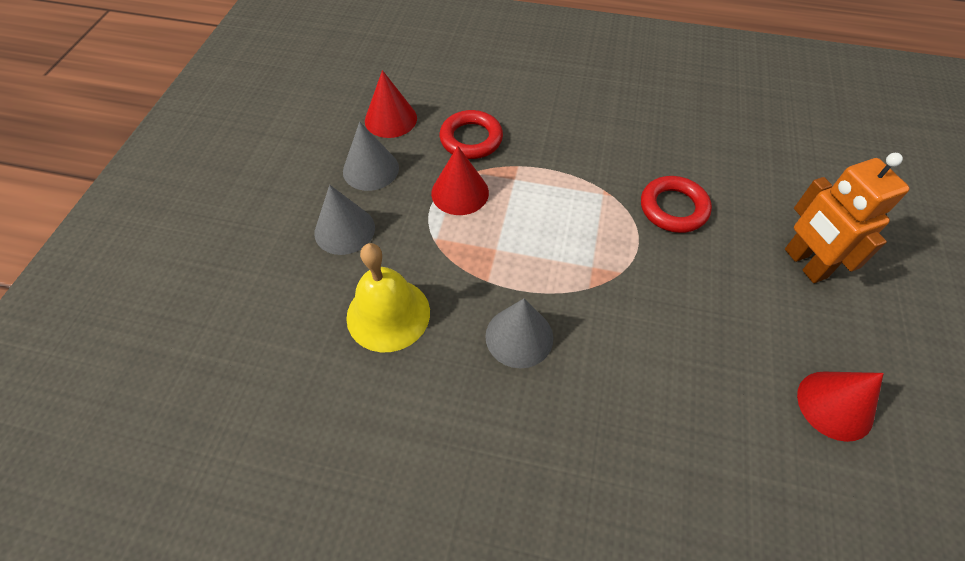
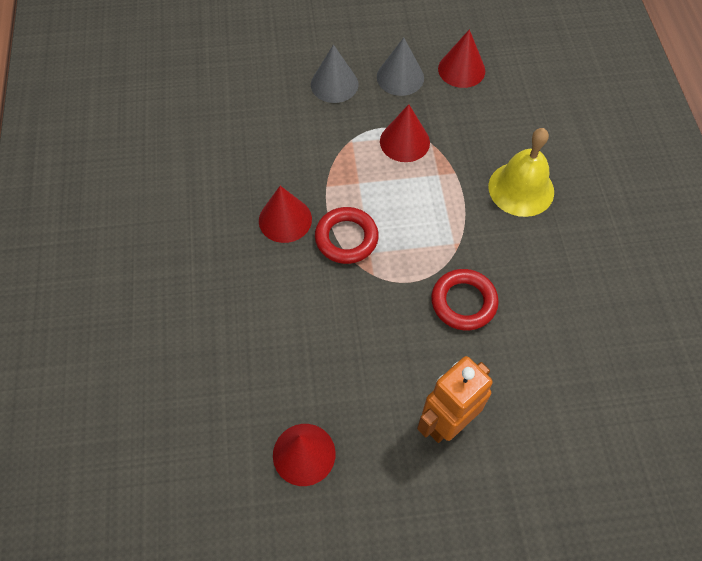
camera: 70 degrees right, 5 degrees up
yellow bell [346,243,430,352] -> yellow bell moved to [489,128,554,217]
red ring [440,110,503,159] -> red ring moved to [315,207,379,264]
grey cone [485,299,553,368] -> red cone [259,186,312,243]

